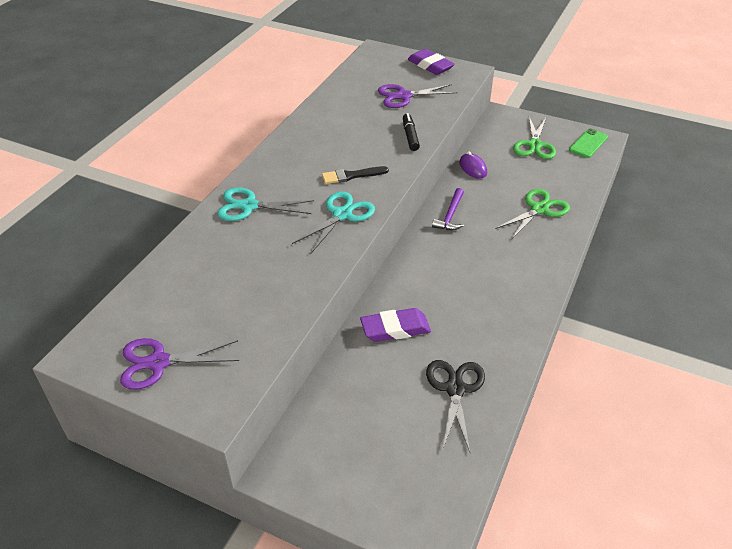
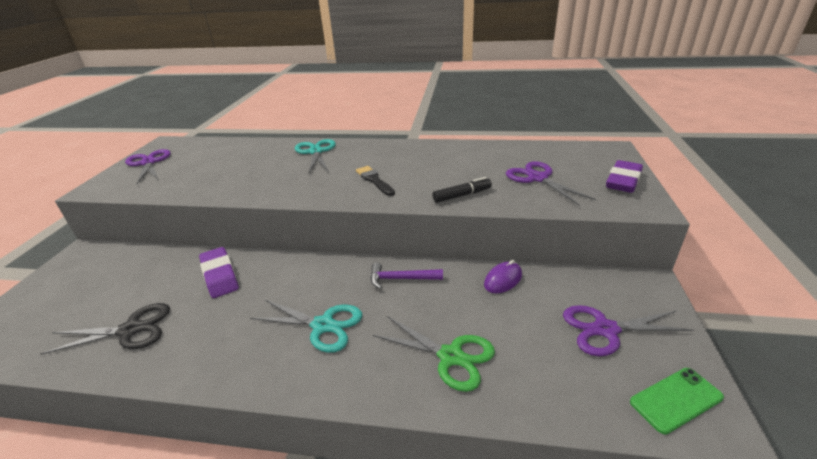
camera: 75 degrees right, 10 degrees down
turquoise scissors [292,191,375,253] -> turquoise scissors moved to [250,300,362,353]
green scissors [513,117,556,159] -> purple scissors [563,305,694,356]
green phone [569,128,608,158] -> green phone turned 45 degrees counterclockwise [630,368,724,434]

